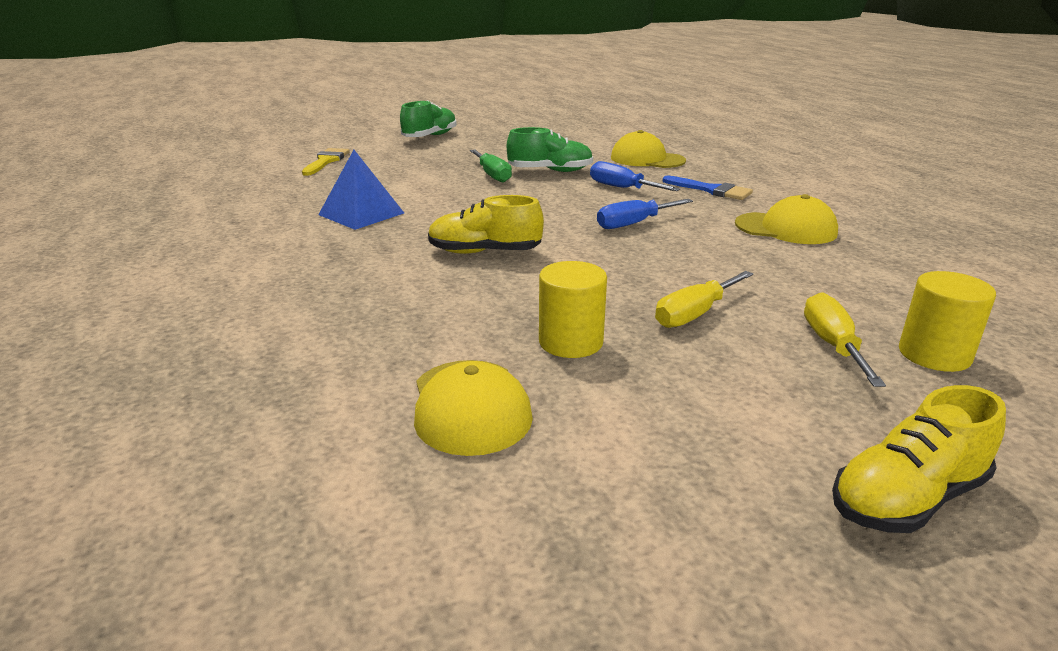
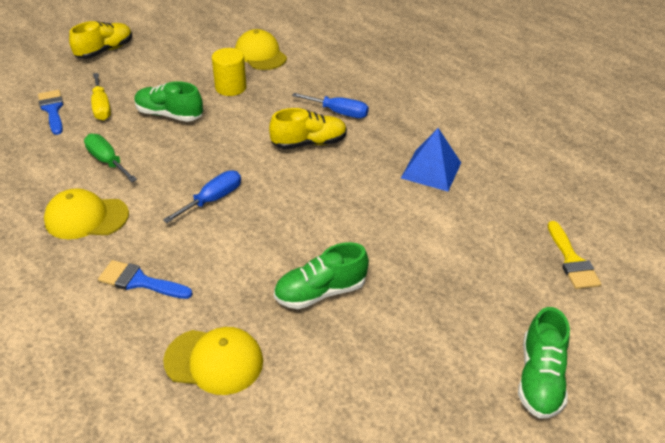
camera: 160 degrees right, 15 degrees up
green screwdriver [470,149,512,183] -> green screwdriver moved to [84,134,137,182]
blue screwdriver [590,161,680,191] -> blue screwdriver moved to [292,93,369,118]
yellow screwdriver [655,271,753,328] -> green shoe [134,81,203,122]
yellow cylinder [899,271,996,372] -> blue brush [38,90,63,135]

